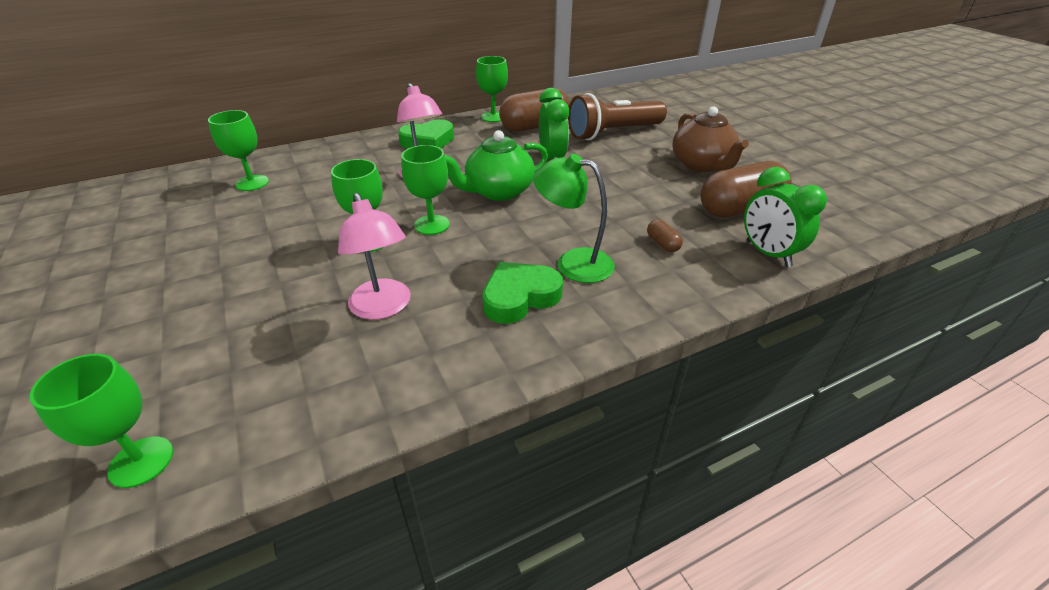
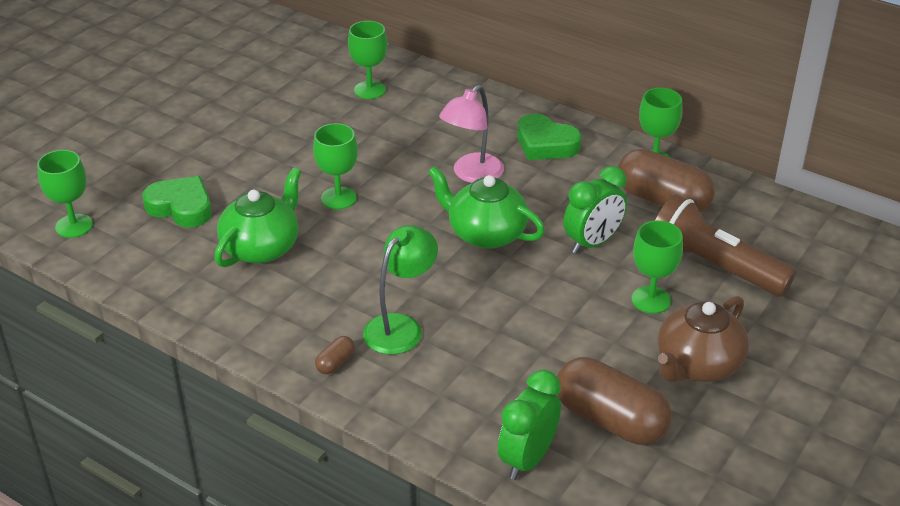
camera: 60 degrees right, 0 degrees up
pink lamp [338,193,411,320] -> green teapot [214,168,301,267]
green goblet [401,145,450,235] -> green goblet moved to [631,221,683,314]
green heart [482,262,563,324] -> green heart moved to [142,176,212,228]
green lamp [533,154,615,283] -> green lamp turned 45 degrees clockwise [363,225,438,355]
brown capsule [647,219,683,252] -> brown capsule moved to [315,336,355,374]

